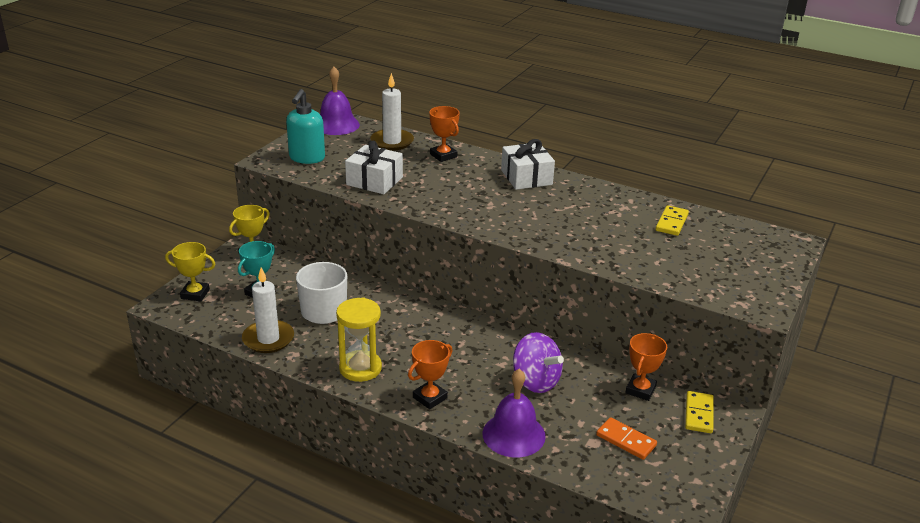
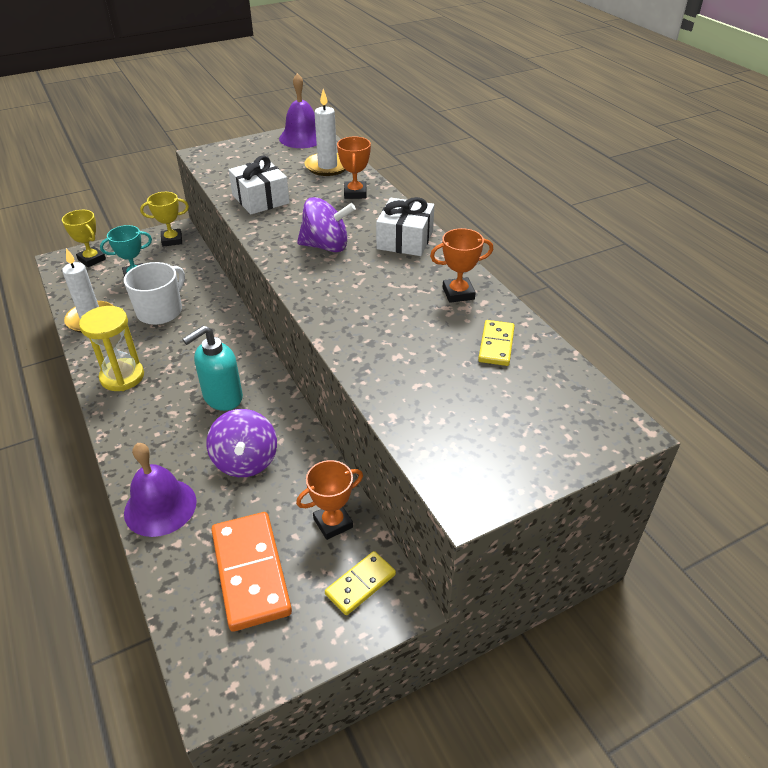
camera: 35 degrees right, 10 degrees up
turquoise soap dispenser [286,89,325,164] -> turquoise soap dispenser moved to [182,326,243,411]
orange trophy [408,340,453,409] -> orange trophy moved to [430,228,493,303]
orange domino [596,417,657,460] -> orange domino [211,512,292,632], size x1.80
yellow domino [656,205,689,236] -> yellow domino turned 45 degrees counterclockwise [478,320,515,366]
none -> purple spinning top [297,197,356,252]

